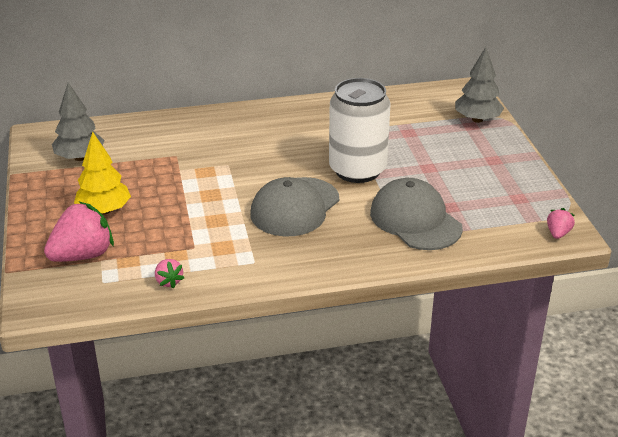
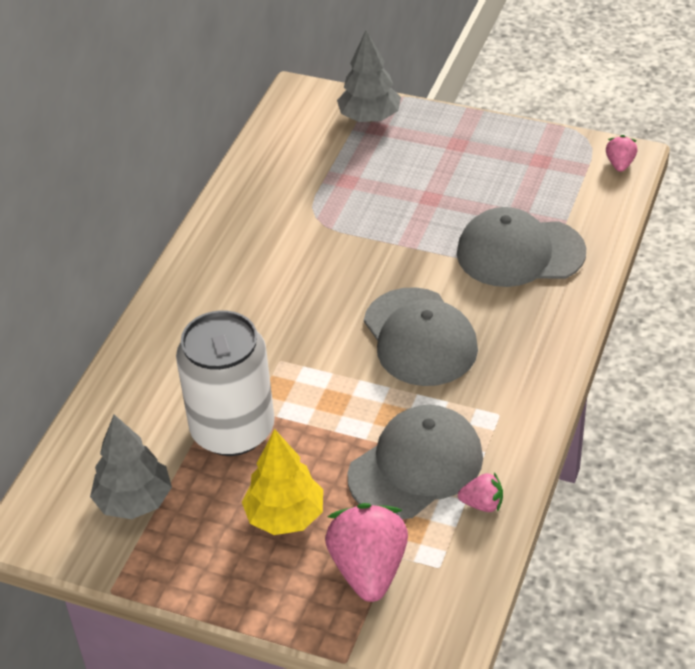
camera: 55 degrees left, 10 degrees up
white can [329,78,391,183] -> white can moved to [176,310,275,456]
pink strawberry [547,208,575,239] -> pink strawberry turned 45 degrees clockwise [606,135,637,172]
none -> grey cap [347,405,483,519]

